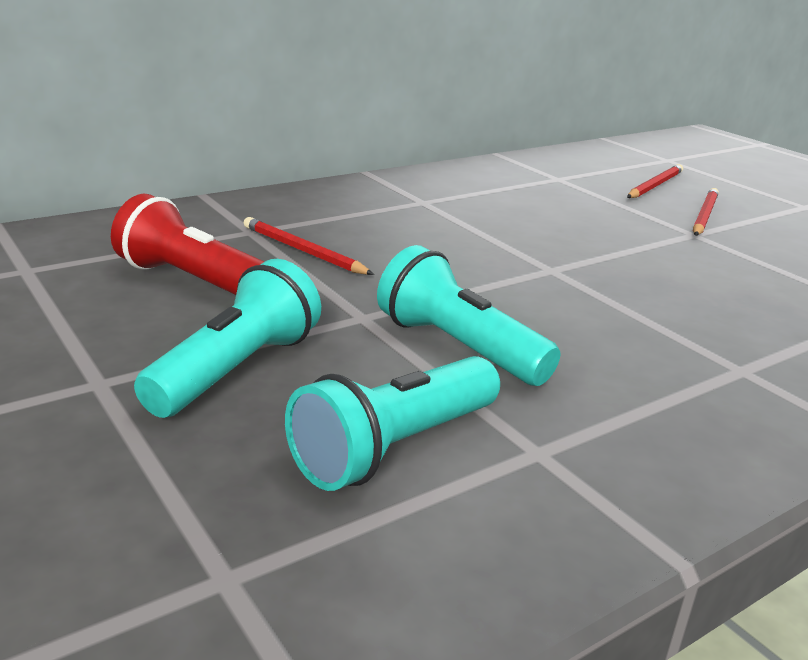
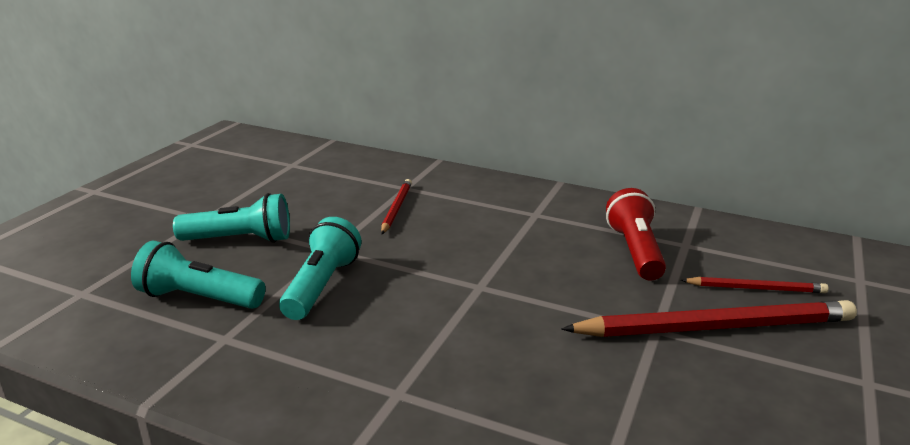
camera: 60 degrees right, 0 degrees up
red flashlight [111,194,264,295] -> red flashlight moved to [606,188,666,281]
red pencil [693,188,719,236] -> red pencil [561,300,857,337], size x1.95

